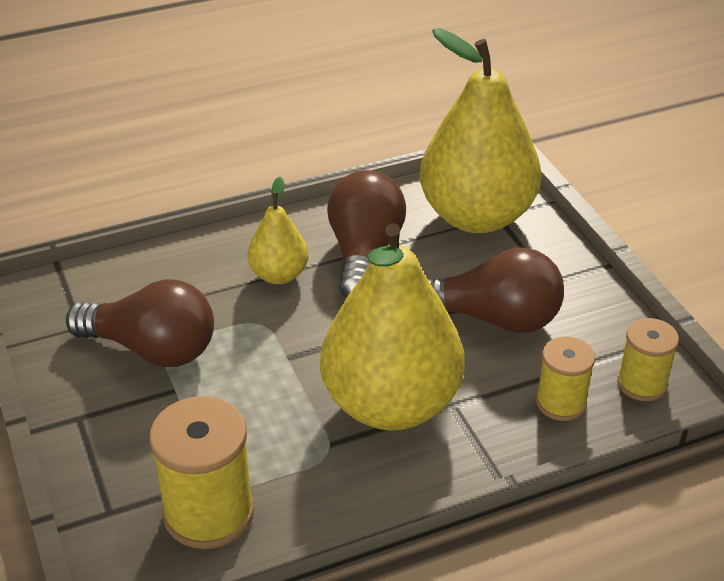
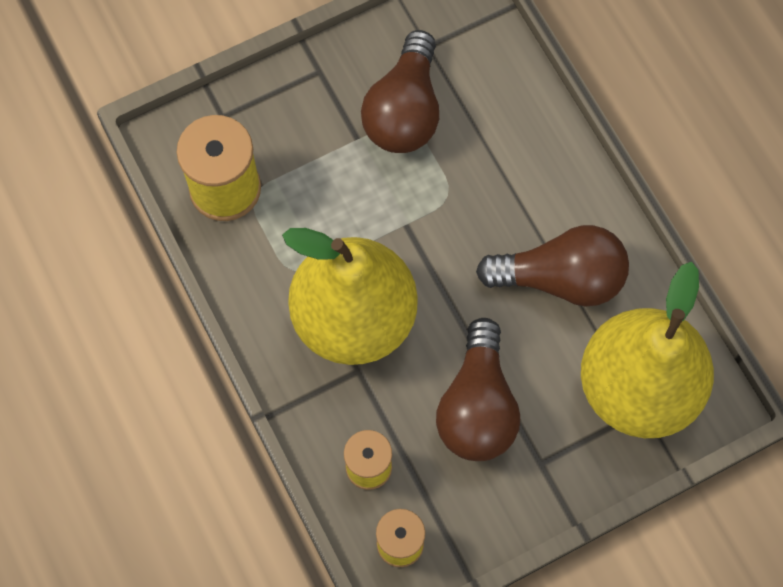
camera: 85 degrees right, 30 degrees up
yellow pear [248,177,308,284] -> none

